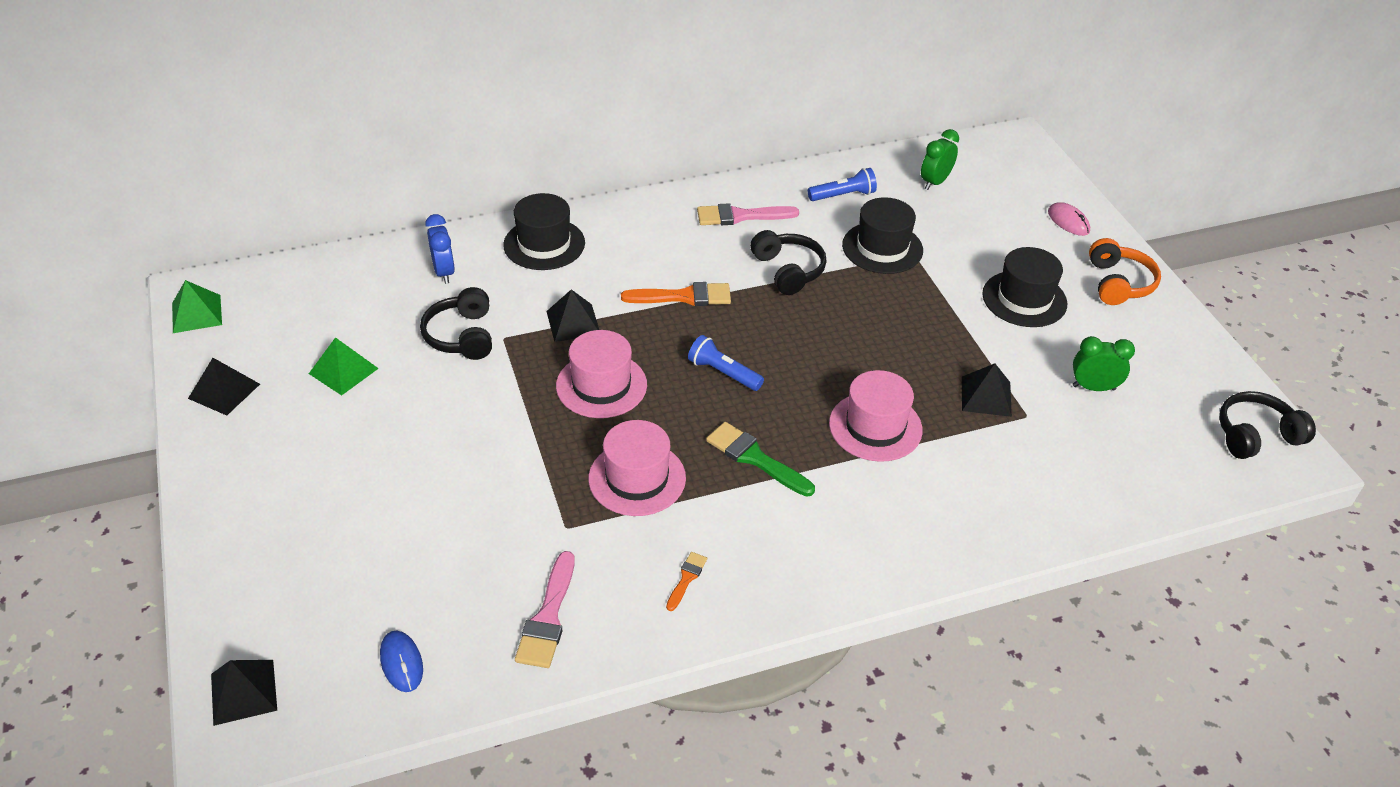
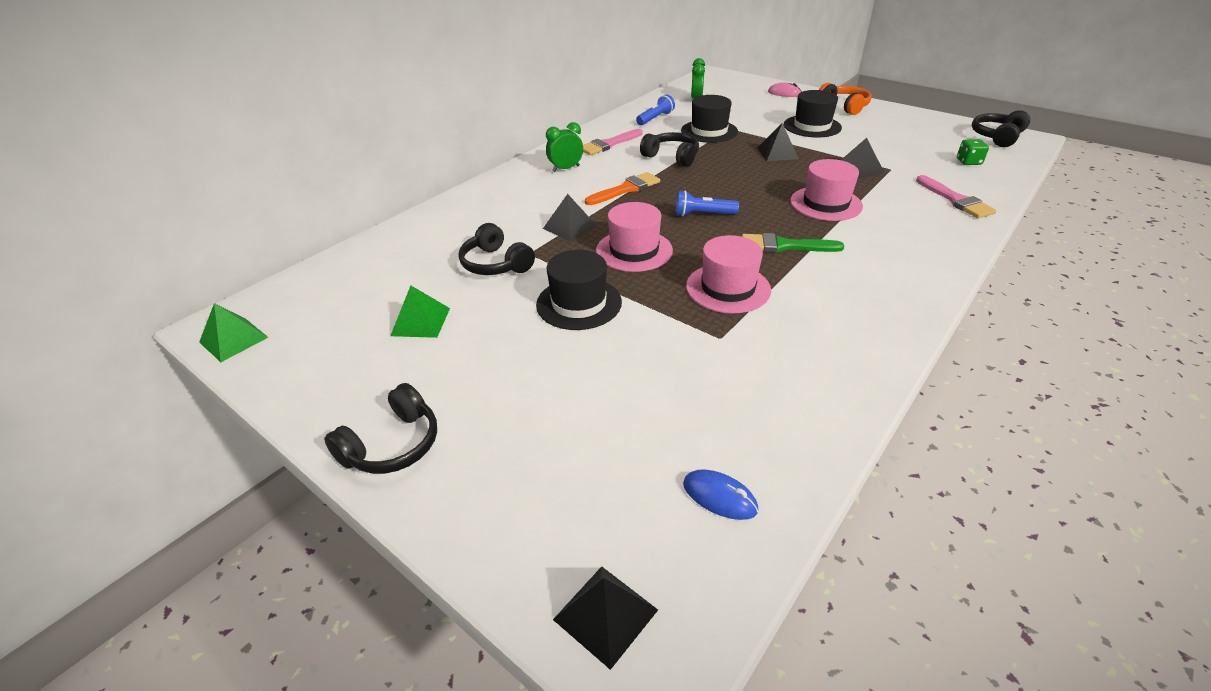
camera: 30 degrees left, 5 degrees down
black pyramid [188,358,260,416] -> black pyramid moved to [757,123,799,161]
blue clock [425,214,455,284] -> none
black hat [503,193,585,270] -> black hat moved to [536,250,622,330]
pink brush [515,551,575,668] -> pink brush moved to [916,175,997,218]
orange brush [666,552,707,611] -> none
green clock [1073,336,1135,391] -> green clock moved to [546,122,583,172]
none -> black headphones [324,383,437,474]
none -> green dice [957,139,989,165]

